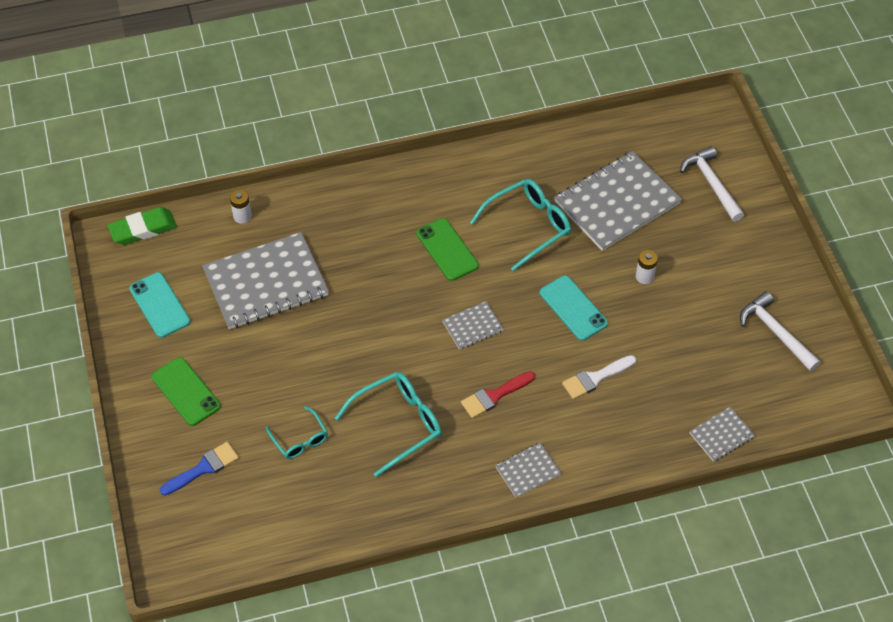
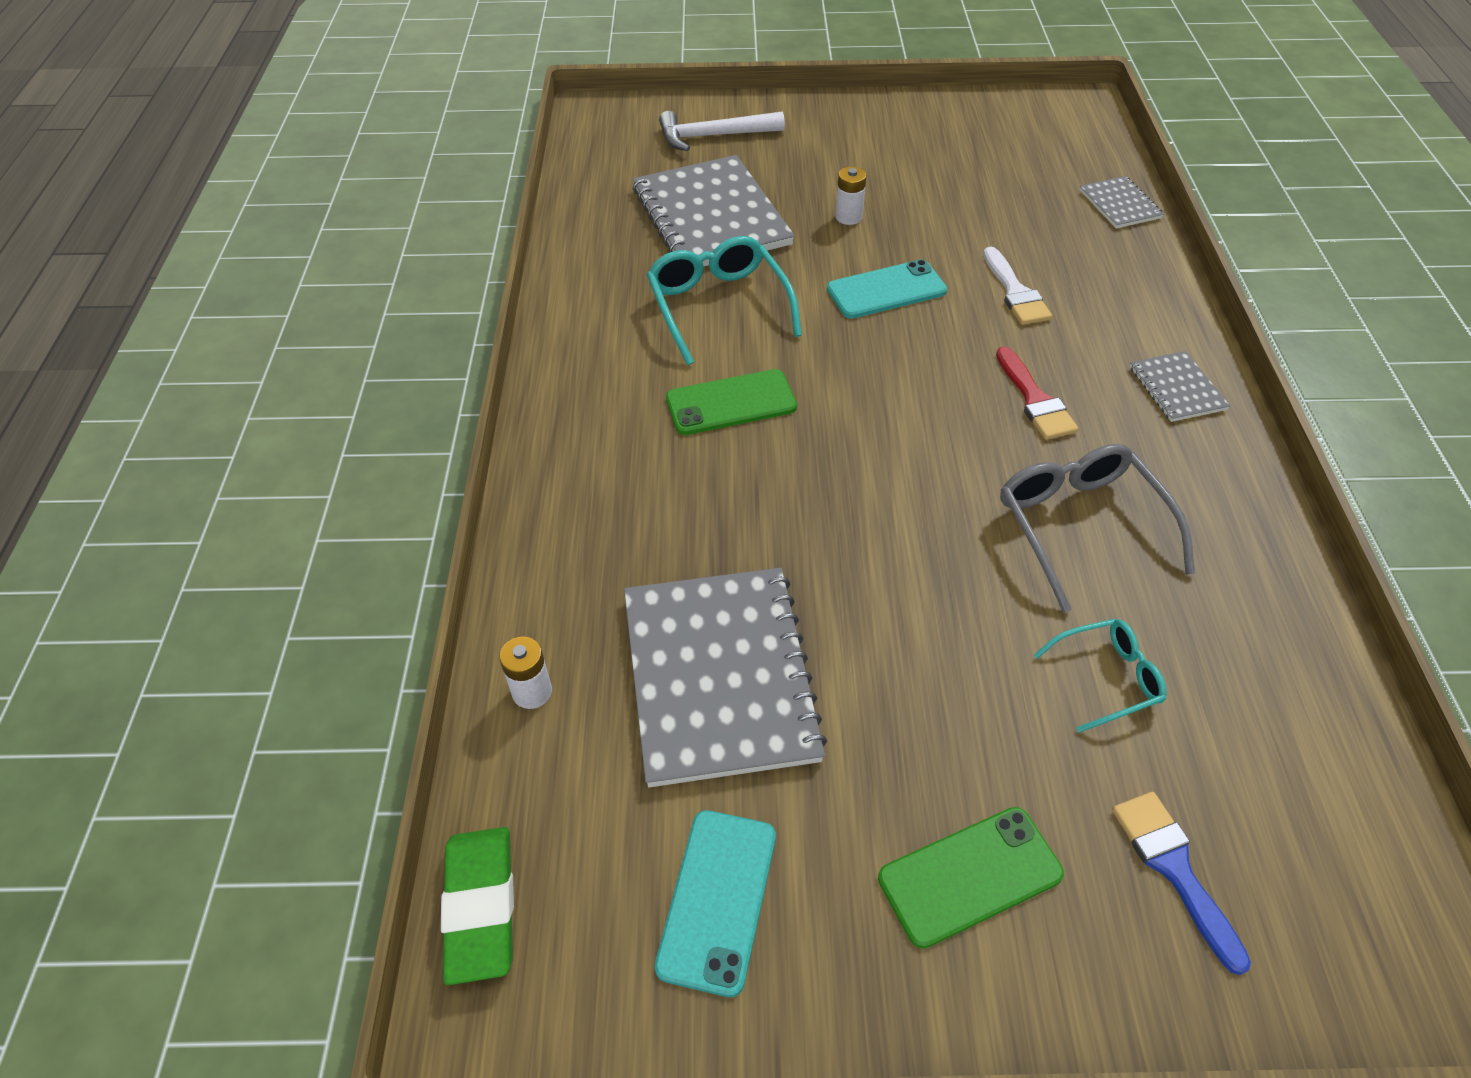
camera: 75 degrees left, 5 degrees down
turquoise phone [129,272,191,338] -> turquoise phone turned 60 degrees counterclockwise [655,810,776,997]
turquoise glasses [335,372,442,477] -> grey glasses [1000,444,1195,613]
grey notebook [442,301,504,350] -> none
white hammer [740,291,821,371] -> none

